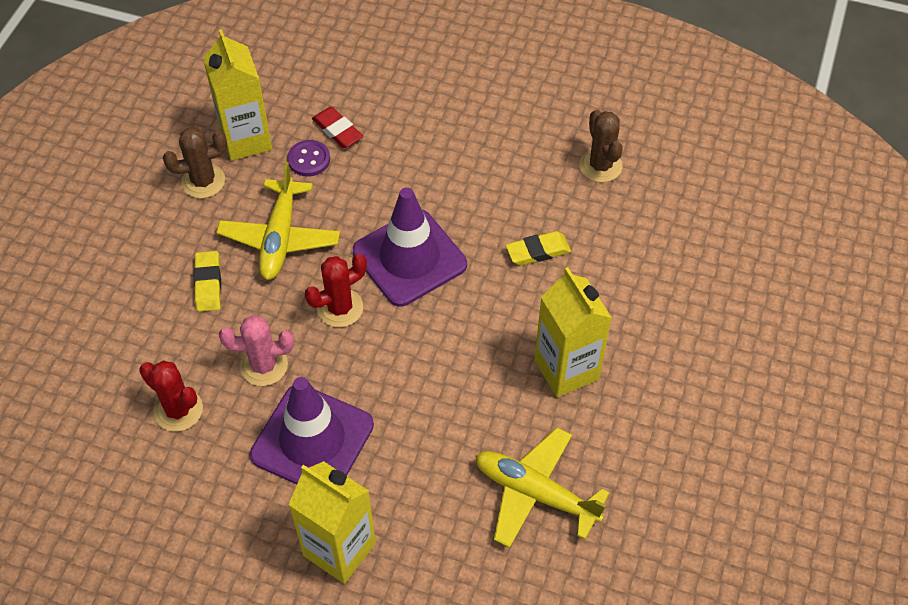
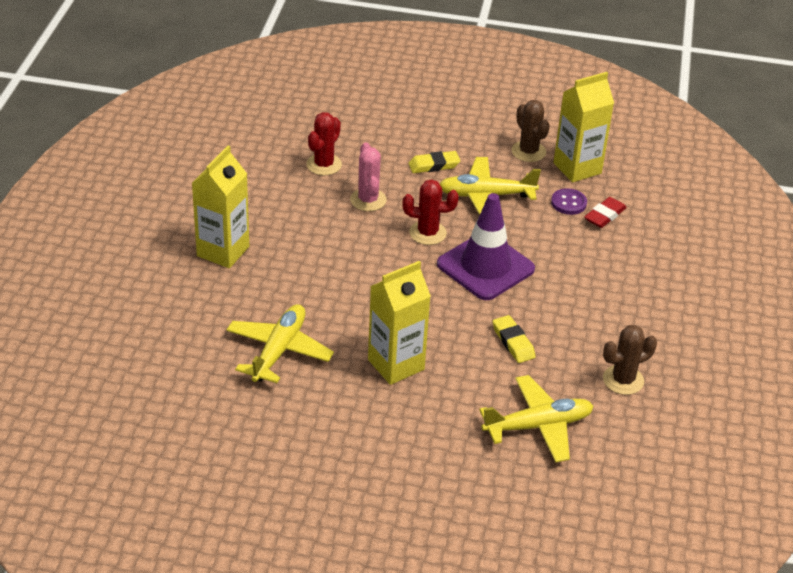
camera: 80 degrees right, 15 degrees down
purple traffic cone [250,377,374,485] -> none
red cactus [305,254,367,327] -> red cactus turned 45 degrees counterclockwise [402,179,459,245]
none -> yellow plane [479,375,594,462]

